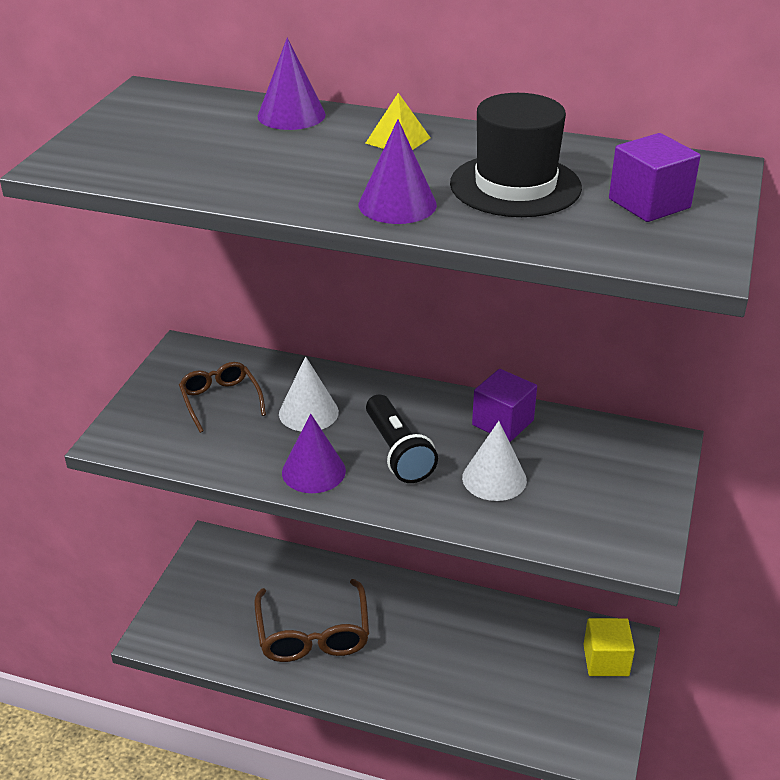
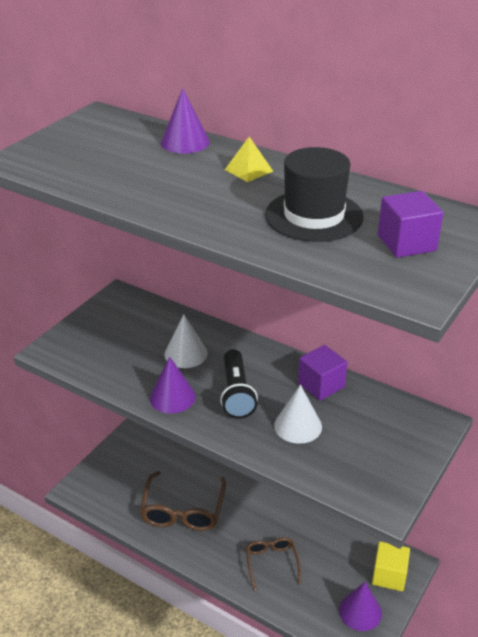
camera: 15 degrees right, 0 degrees up
brown glasses [179,362,266,433] -> brown glasses moved to [246,537,301,590]
purple cone [359,119,437,224] -> purple cone moved to [339,582,382,631]

